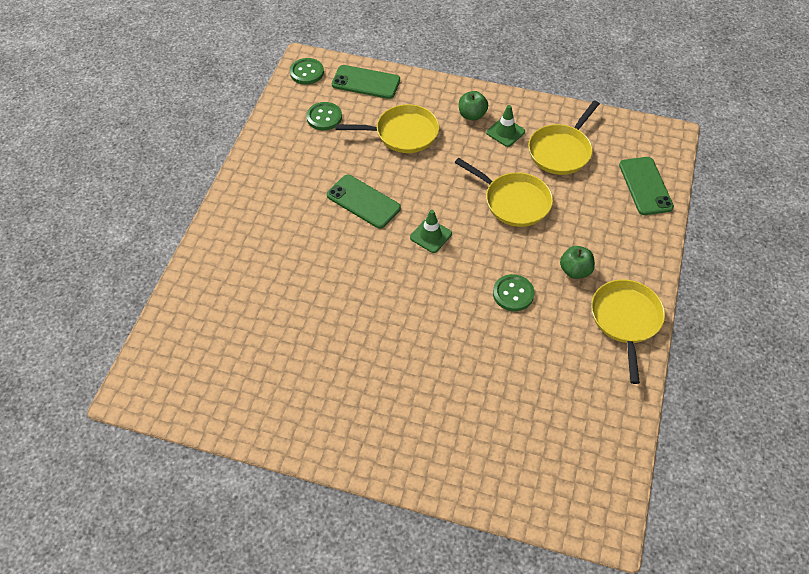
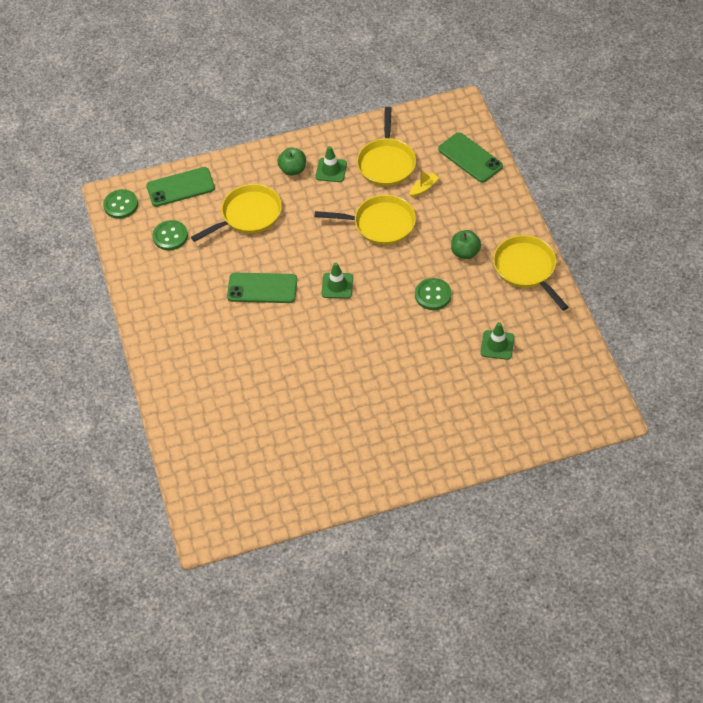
camera: 30 degrees left, 0 degrees up
none -> yellow boat [409,170,439,197]
none -> green traffic cone [480,322,514,360]

